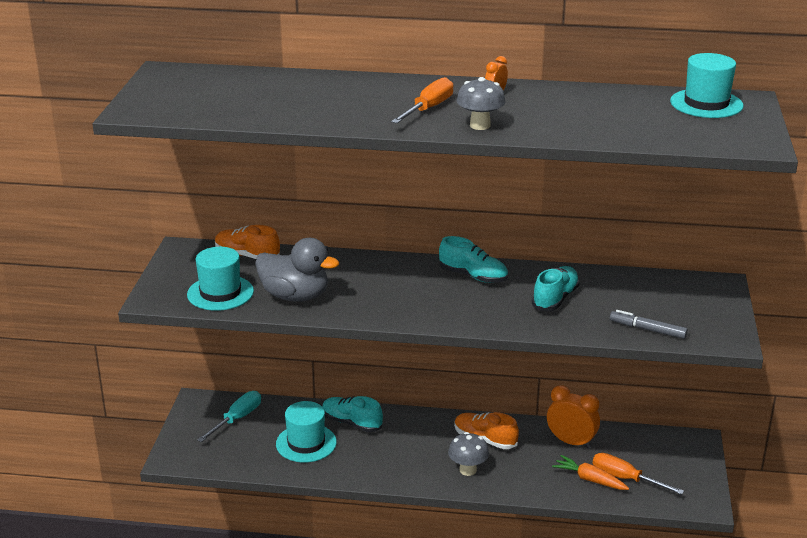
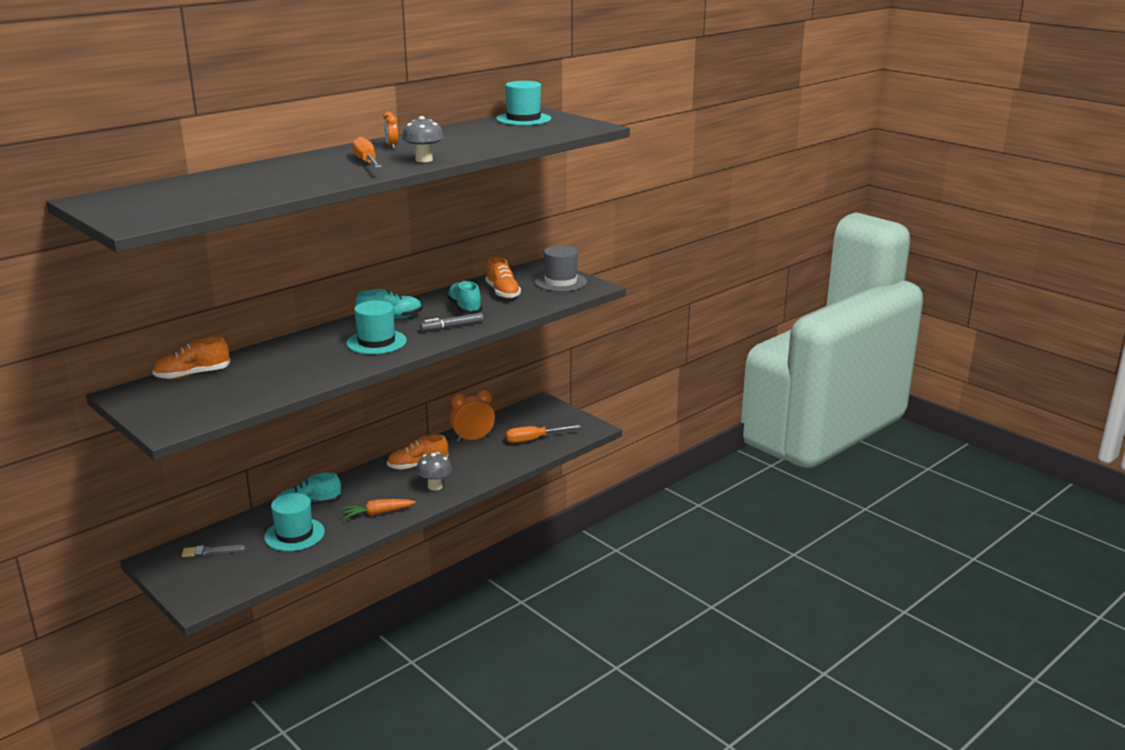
camera: 50 degrees left, 5 degrees down
turquoise hat [187,247,254,311] -> turquoise hat moved to [346,300,407,354]
turquoise screwdriver [197,391,261,442] -> grey brush [182,545,246,557]
grey duck [255,238,339,302] -> none
orange carrot [552,455,629,490] -> orange carrot moved to [342,499,416,519]
grey marker [610,310,688,339] -> grey marker moved to [420,313,484,331]
none -> orange shoe [485,257,521,299]
none -> grey hat [535,245,587,292]

